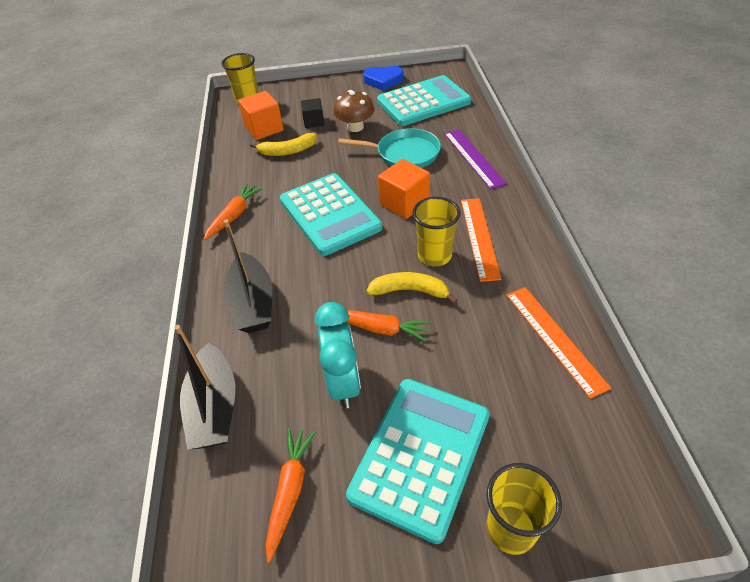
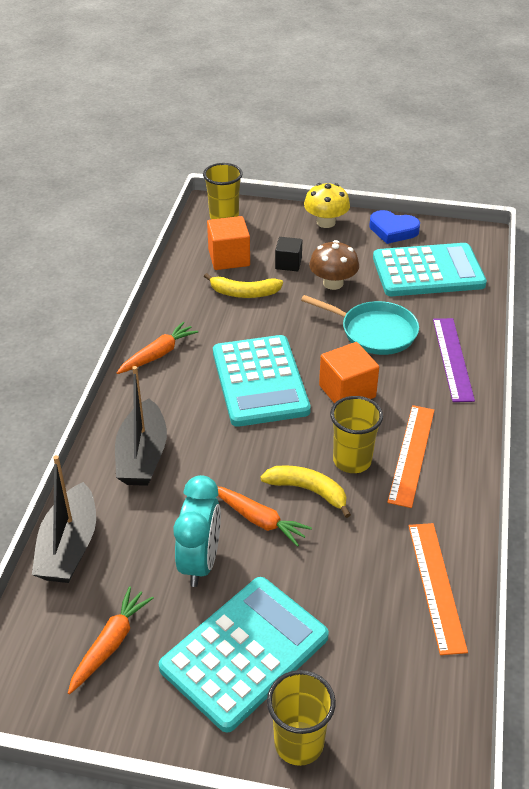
camera: 15 degrees right, 5 degrees down
none -> yellow mushroom [304,183,350,228]

